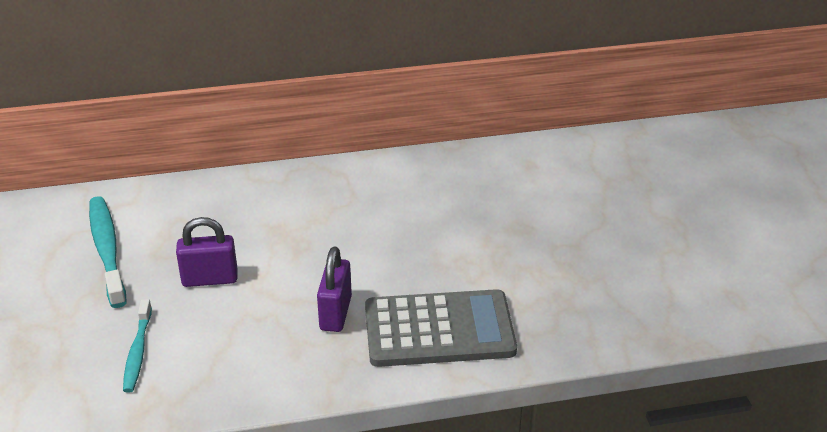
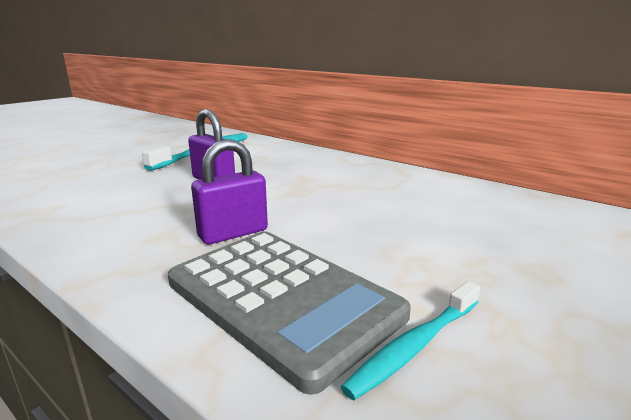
camera: 50 degrees right, 15 degrees down
turquoise toothbrush [123,299,152,393] -> turquoise toothbrush moved to [340,281,480,400]

